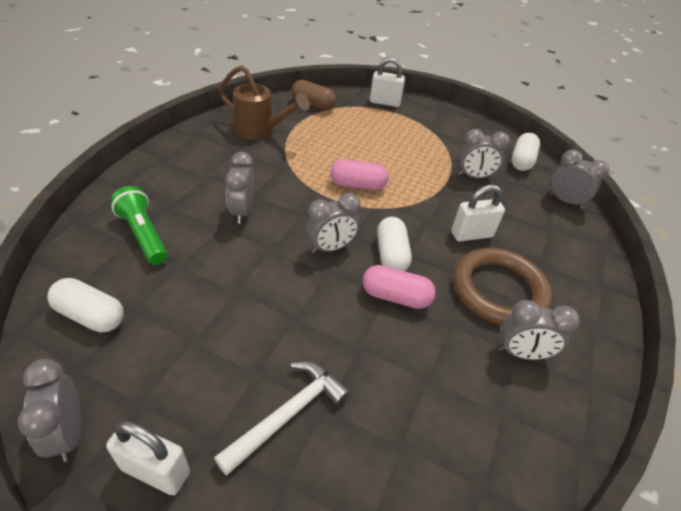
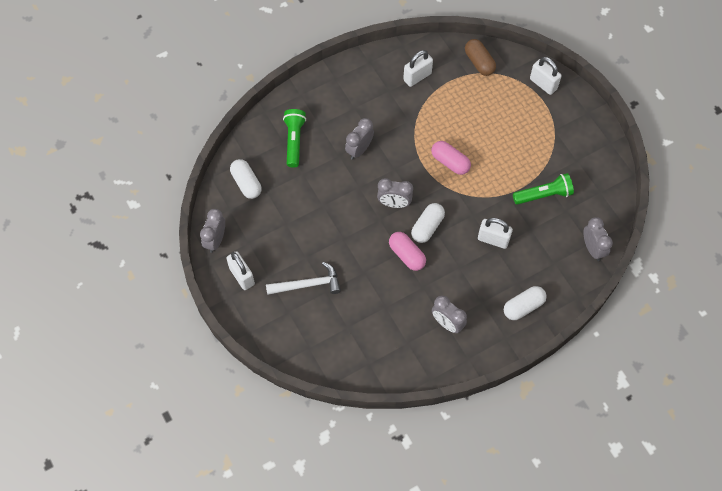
camera: 40 degrees right, 20 degrees up
brown watering can [219,65,310,140] -> white padlock [403,50,433,87]
brown ring [453,248,552,325] -> none
grey clock [457,129,510,179] -> green flashlight [513,173,574,205]
white capsule [511,133,540,171] -> white capsule moved to [504,286,547,320]

